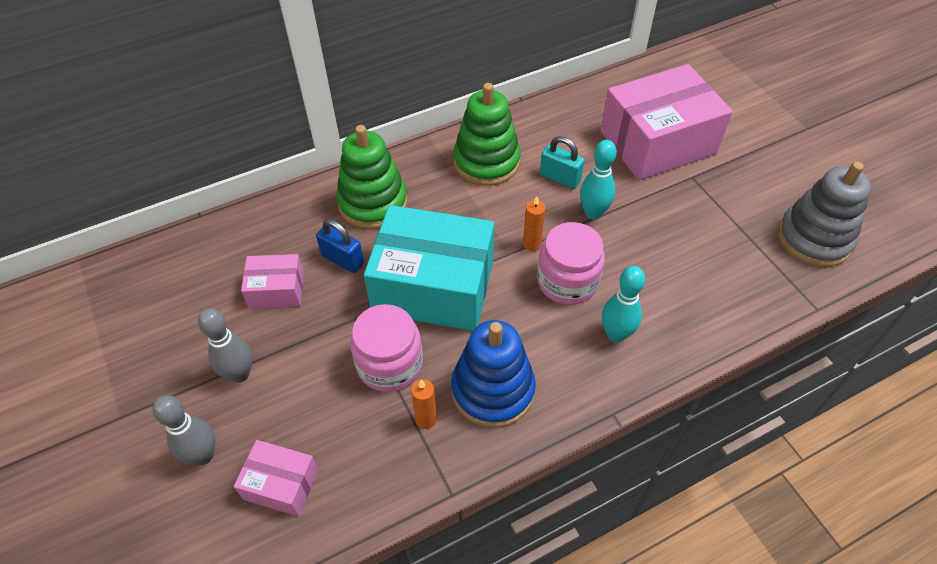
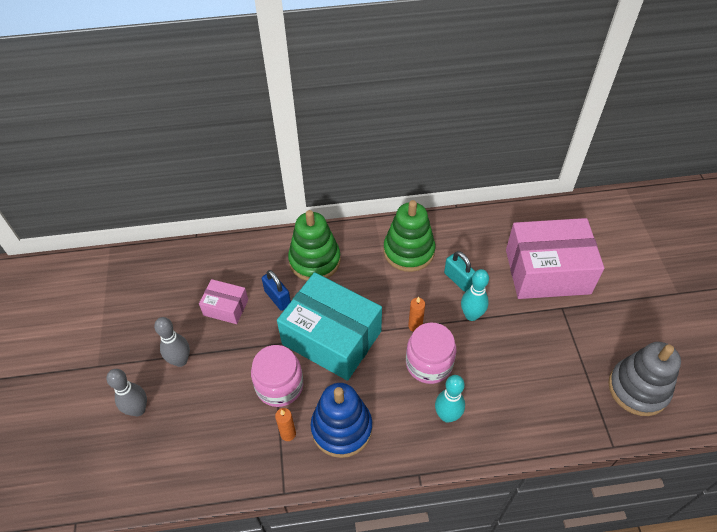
camera: 20 degrees right, 0 degrees up
pink box [234,440,319,516] -> none

